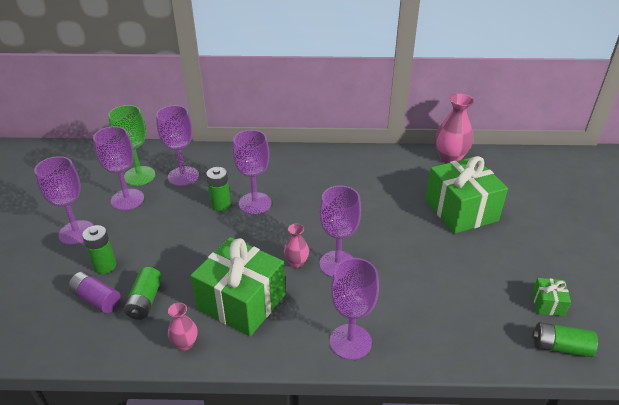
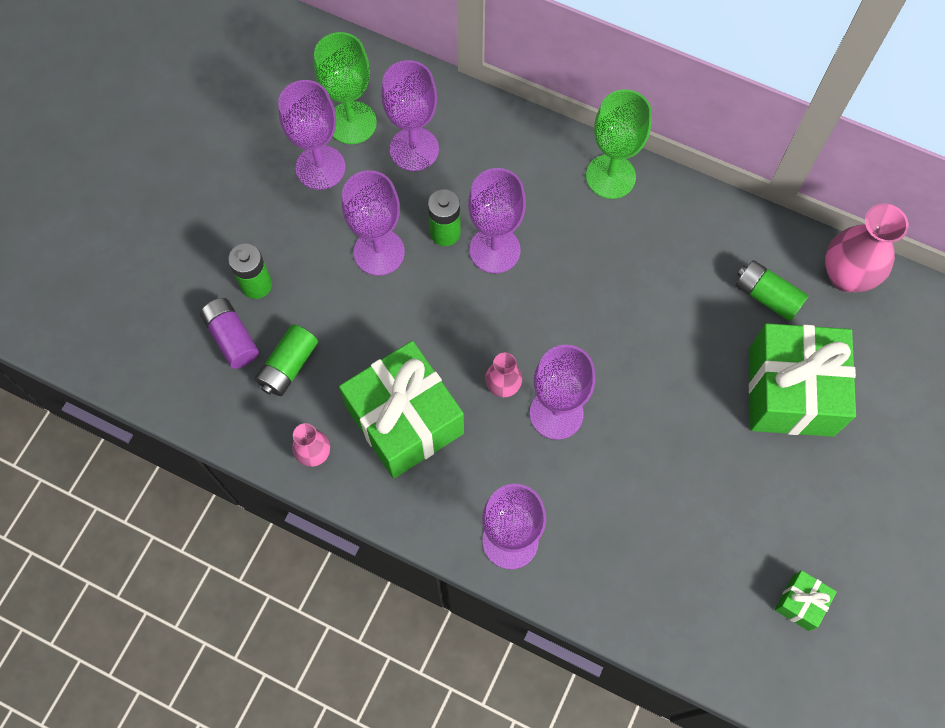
camera: 25 degrees right, 30 degrees up
purple goblet [34,156,94,245] -> purple goblet moved to [342,170,405,276]
green battery [532,322,598,357] -> green battery moved to [736,260,808,321]
none -> green goblet [586,90,652,199]

